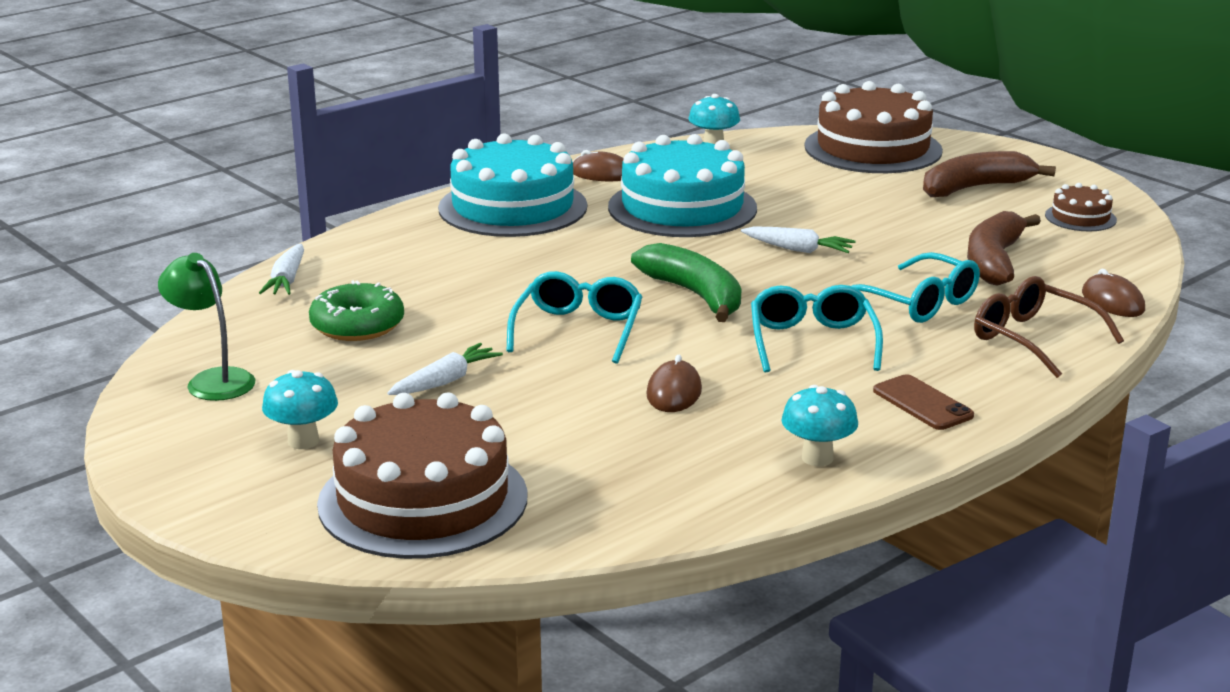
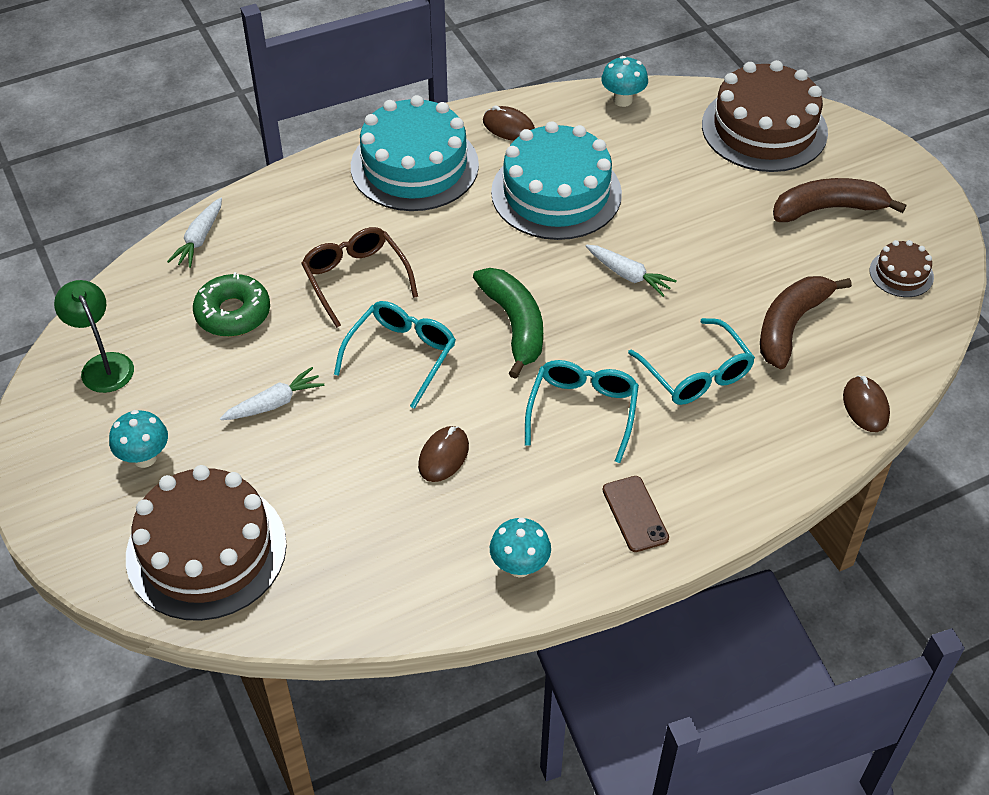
camera: 15 degrees right, 25 degrees up
brown glasses [974,276,1124,378] -> brown glasses moved to [301,227,418,328]

